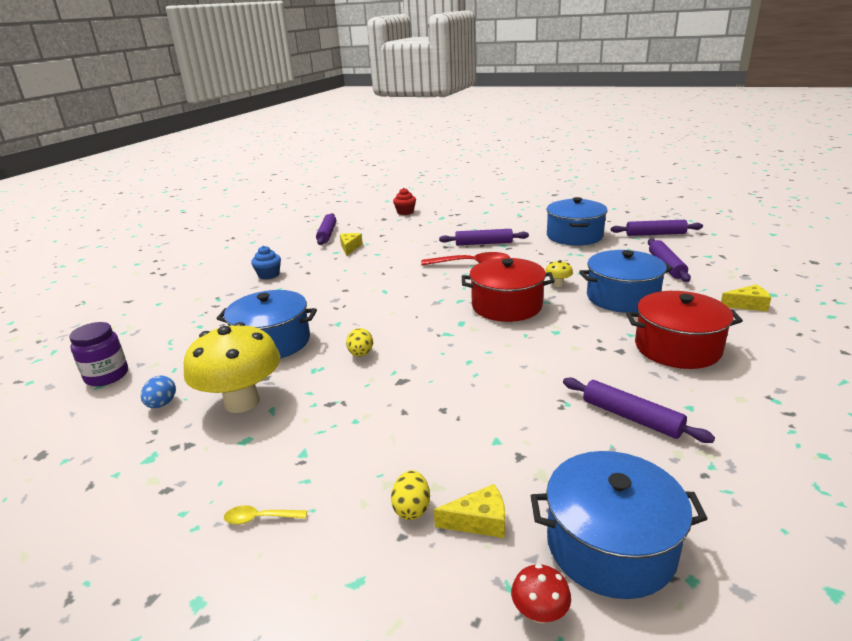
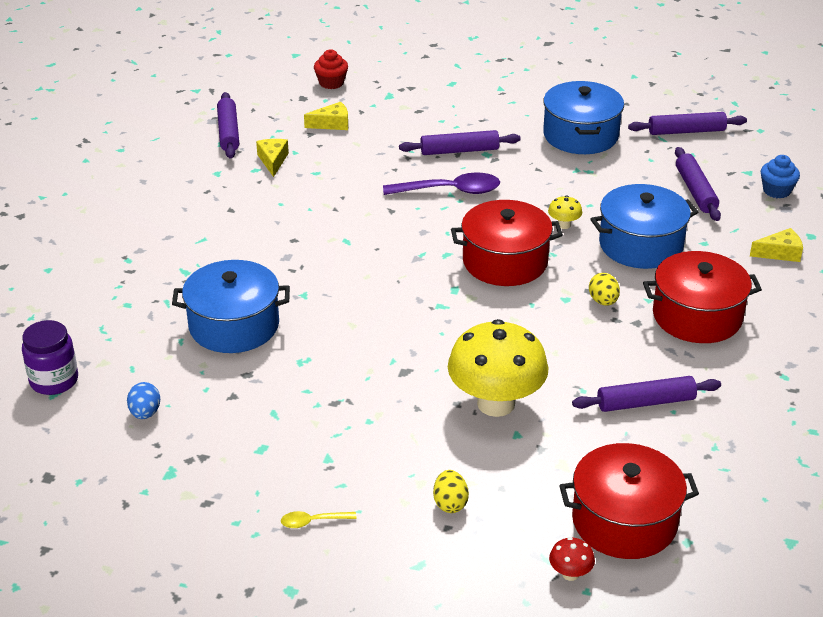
camera: 10 degrees left, 10 degrees up
yellow mushroom [184,322,280,413] -> yellow mushroom moved to [448,319,549,417]
blue cupcake [251,246,281,279] -> blue cupcake moved to [761,155,800,198]
yellow egg [346,328,373,357] -> yellow egg moved to [589,273,620,305]
red spoon [421,252,510,265] -> purple spoon [383,172,500,195]
yellow cheese [434,484,505,538] -> yellow cheese moved to [304,102,348,130]
blue pot [531,451,708,599] -> red pot [559,443,699,559]
purple rolling pin [563,377,715,443] -> purple rolling pin turned 45 degrees counterclockwise [572,376,721,412]

